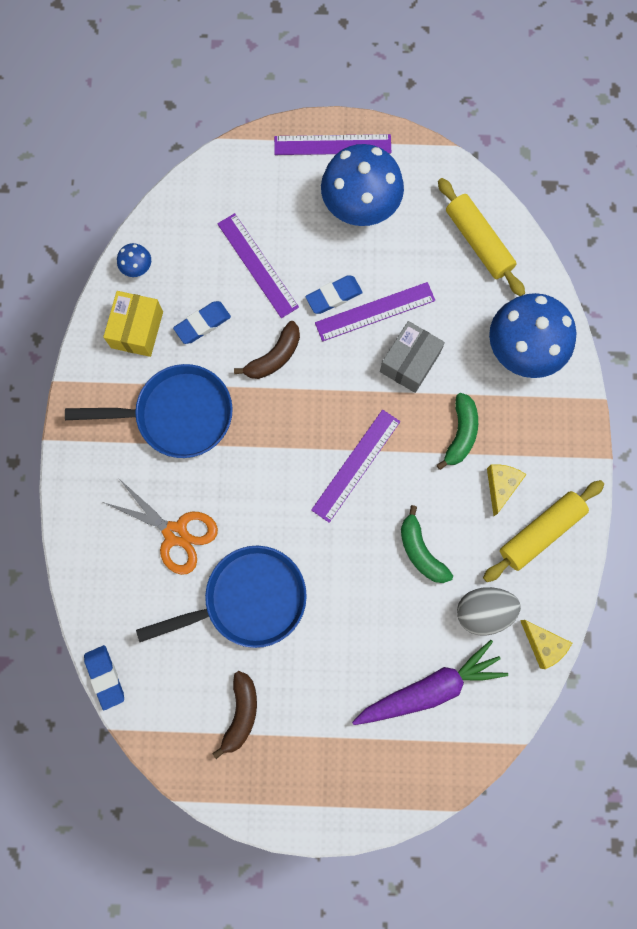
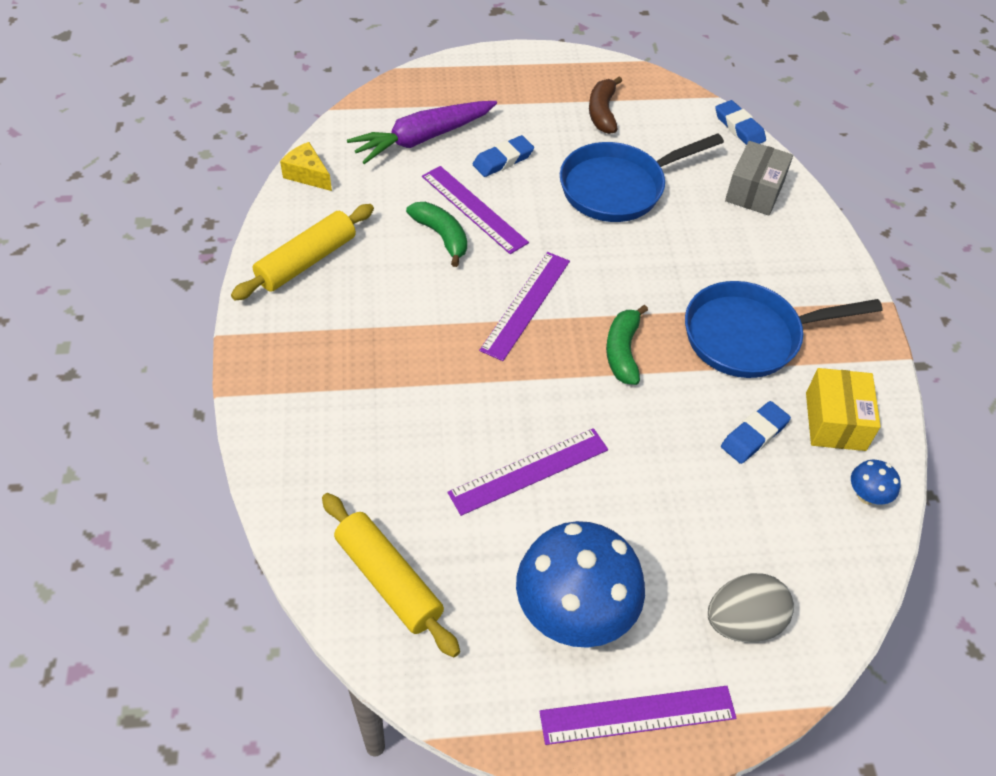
camera: 170 degrees right, 25 degrees down
orange scissors [103,479,218,575] -> none
purple ruler [217,213,299,318] -> purple ruler moved to [422,166,529,254]
brown banana [234,321,300,379] -> none
blue eraser [305,275,363,314] -> blue eraser moved to [473,135,534,177]
grey box [380,321,445,393] -> grey box moved to [725,141,793,216]
green banana [437,393,478,470] -> green banana moved to [606,305,648,385]
grey egg [457,587,521,636] -> grey egg moved to [708,573,794,643]
yellow cheese [487,464,527,516] -> none
blue mushroom [489,293,576,378] -> none

